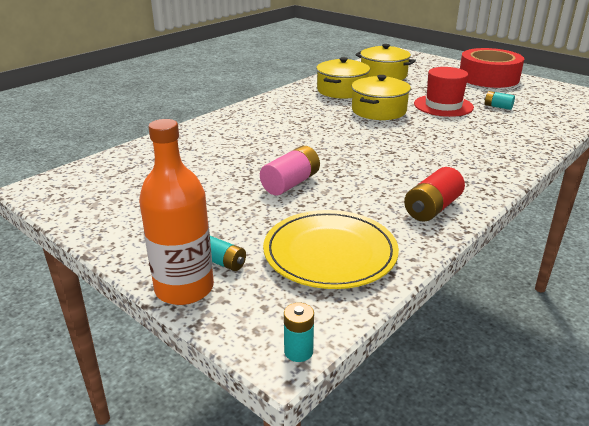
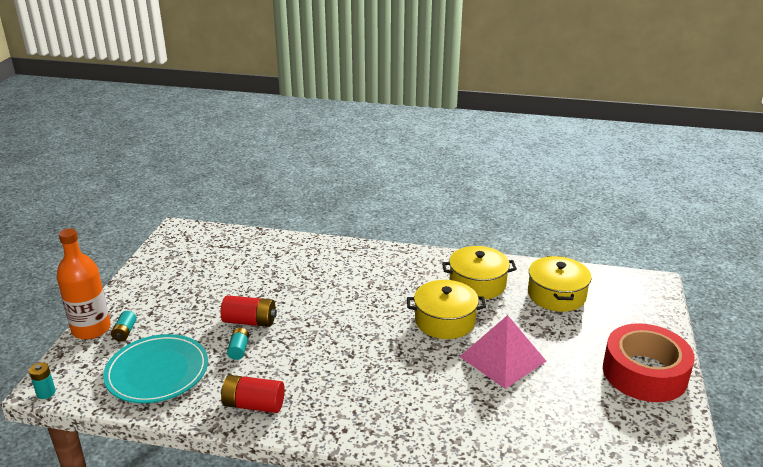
camera: 60 degrees right, 0 degrees up
pink battery [260,146,320,196] -> red battery [221,295,277,327]
yellow plate [263,210,399,289] -> turquoise plate [103,334,208,403]
red hat [414,67,474,117] -> pink pyramid [459,315,547,389]
turquoise battery [484,91,515,110] -> turquoise battery moved to [227,328,249,360]

